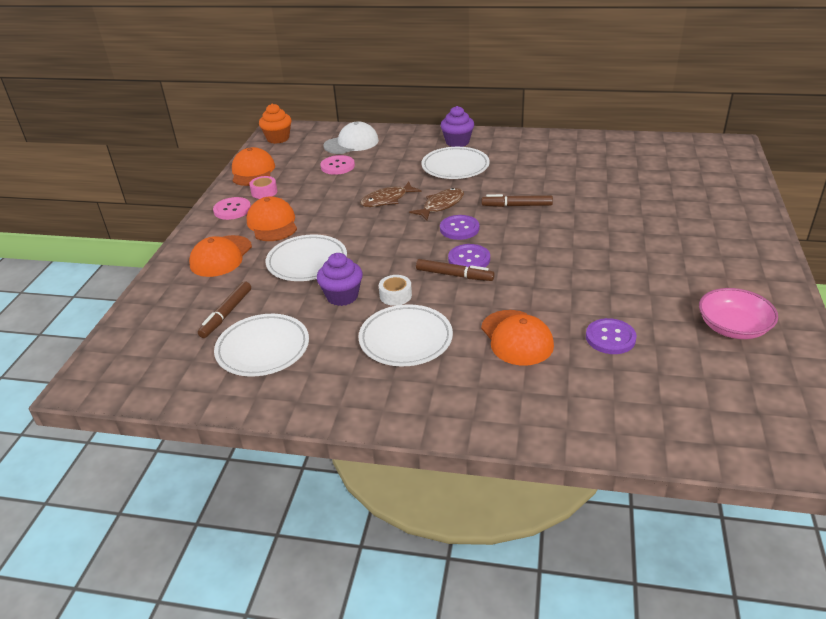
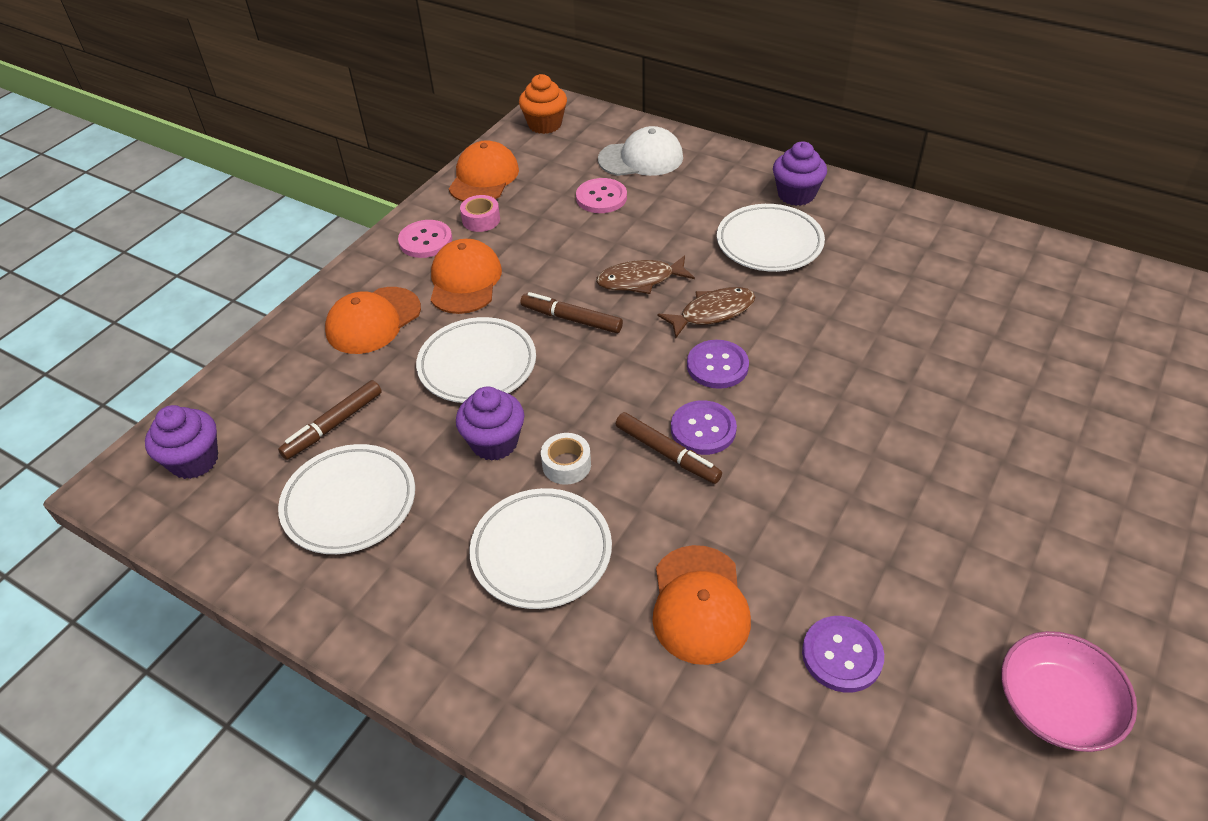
camera: 20 degrees right, 10 degrees up
brown marker [482,194,553,207] -> brown marker moved to [520,292,623,333]
none -> purple cupcake [145,405,218,479]

